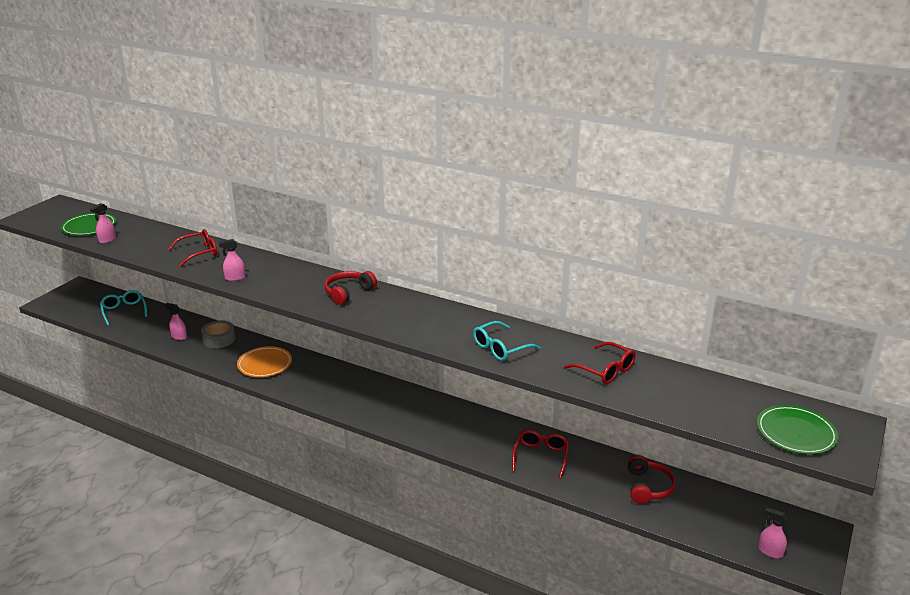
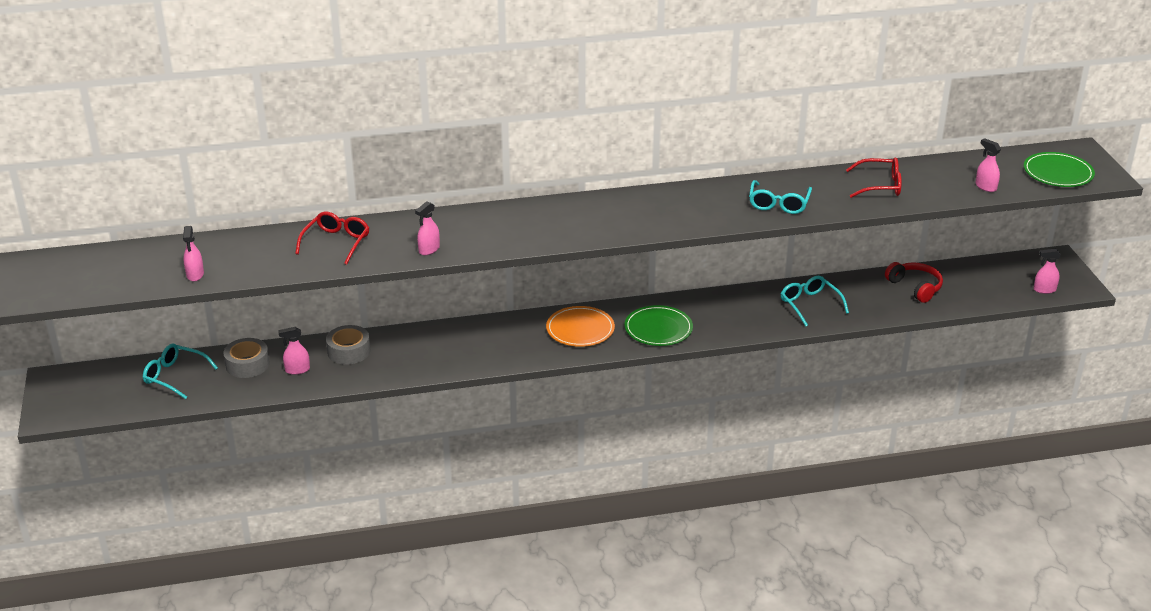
camera: 40 degrees left, 5 degrees up
green plate [61,213,116,235] -> green plate moved to [625,305,693,346]
orange plate [237,346,292,377] -> orange plate moved to [546,306,615,347]
red headphones [324,271,377,305] -> none
red glasses [512,430,569,478] -> turquoise glasses [781,276,849,326]
none -> grey tape [223,338,270,378]
none -> pink spray bottle [976,138,1001,192]

